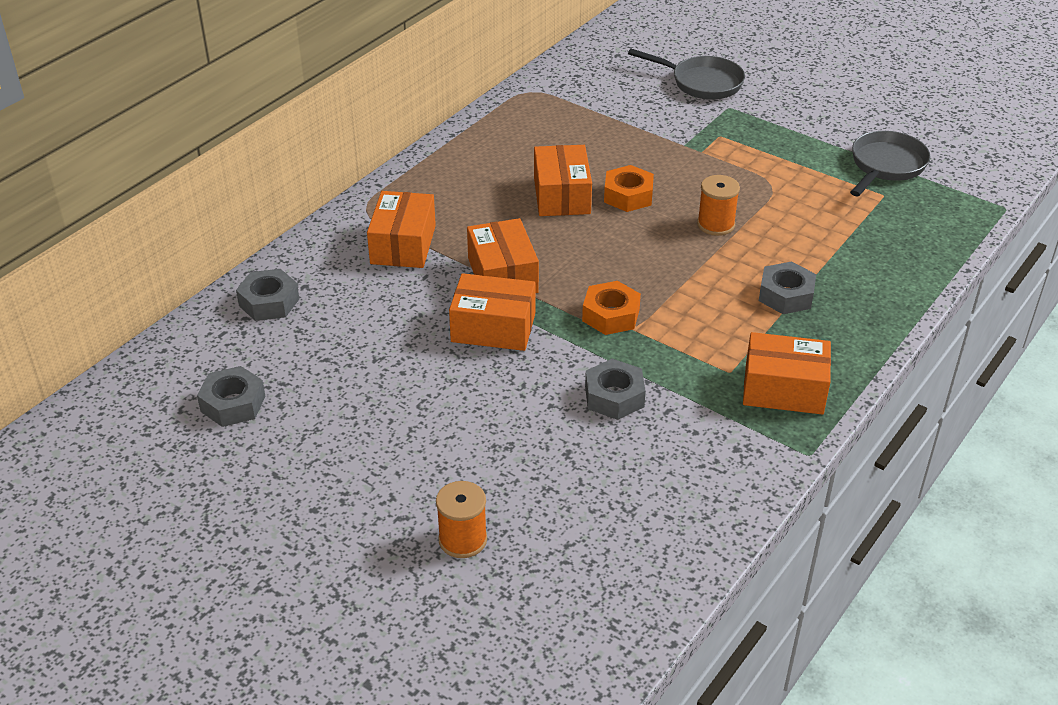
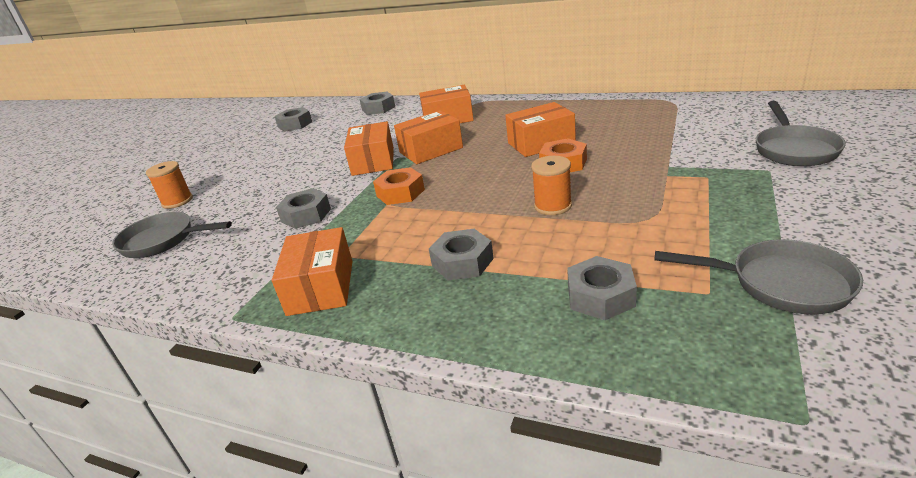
camera: 80 degrees right, 10 degrees down
none -> grey pan [112,212,232,258]
none -> grey nut [567,256,637,320]

